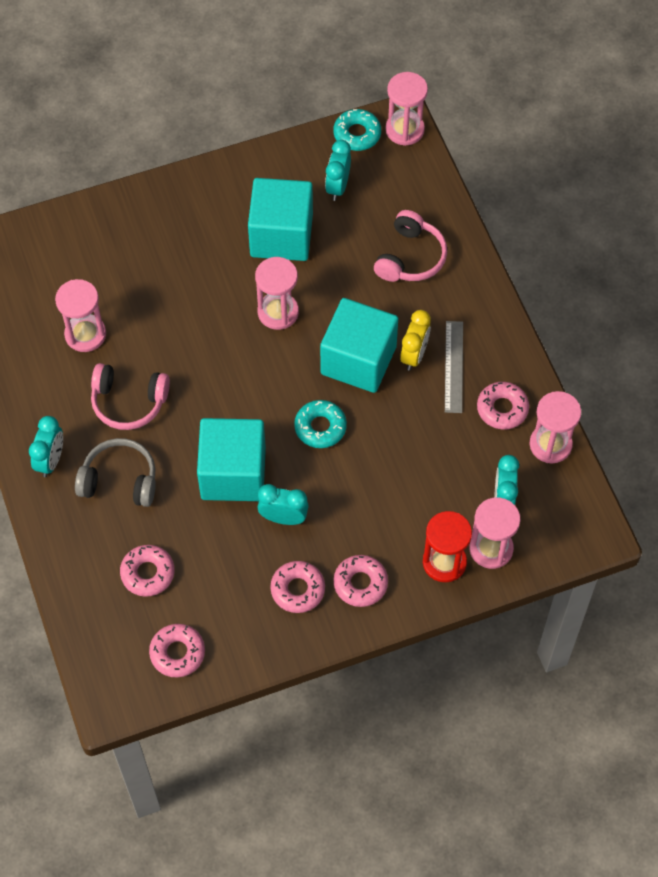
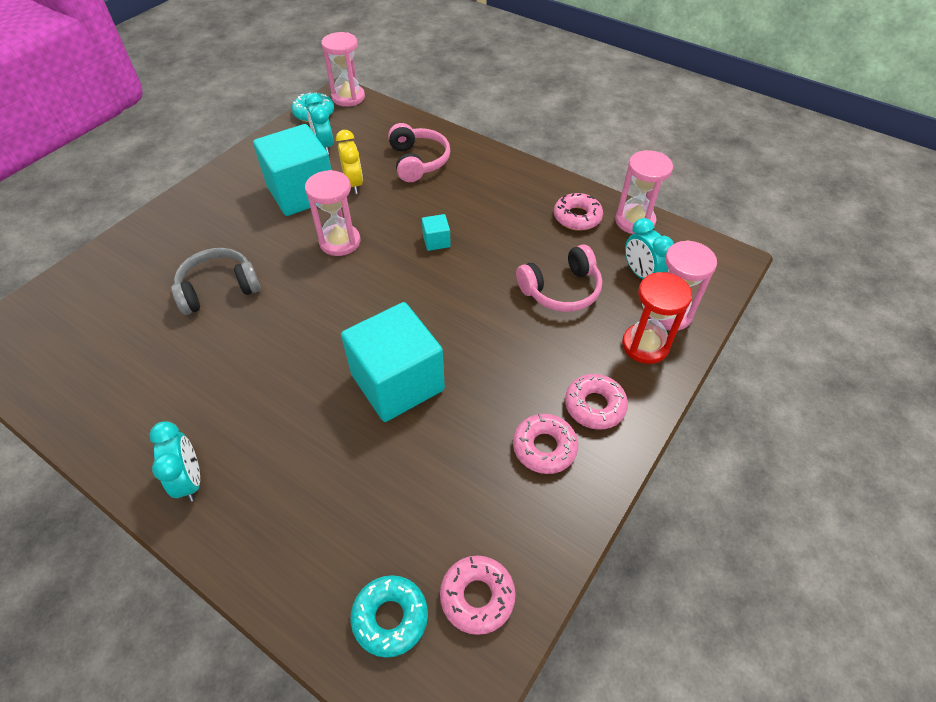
camera: 35 degrees left, 10 degrees down
pink hourglass [55,279,106,352] -> none
grey headphones [75,438,156,507] -> grey headphones moved to [171,248,261,315]
pink headphones [91,363,170,430] -> pink headphones moved to [516,244,602,312]
pink donut [120,545,174,597] -> none
turquoise clock [258,484,309,525] -> none
turquoise donut [294,400,347,448] -> turquoise donut moved to [351,575,428,658]
turquoise cube [320,298,398,393] -> turquoise cube [422,214,451,251], size x0.40
yellow clock [400,310,431,371] -> yellow clock moved to [336,130,363,194]
grey ruler [445,321,463,413] -> none

